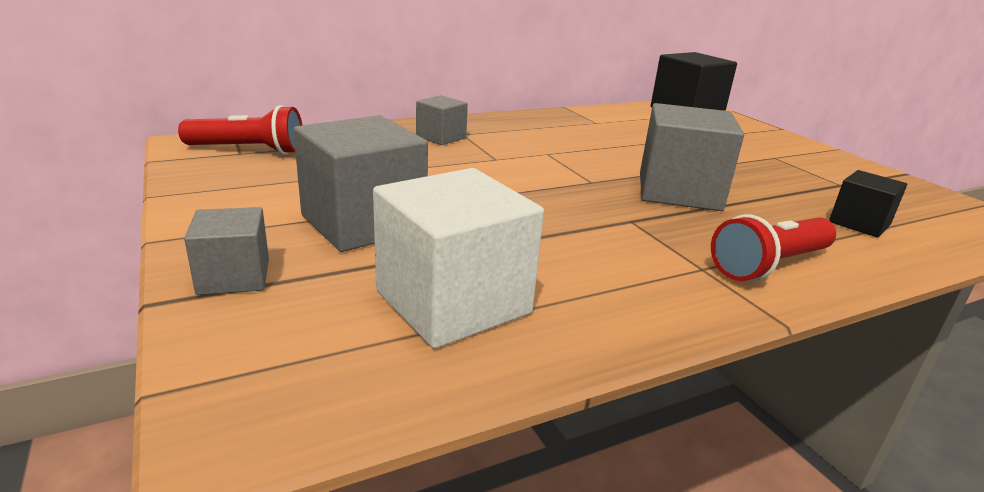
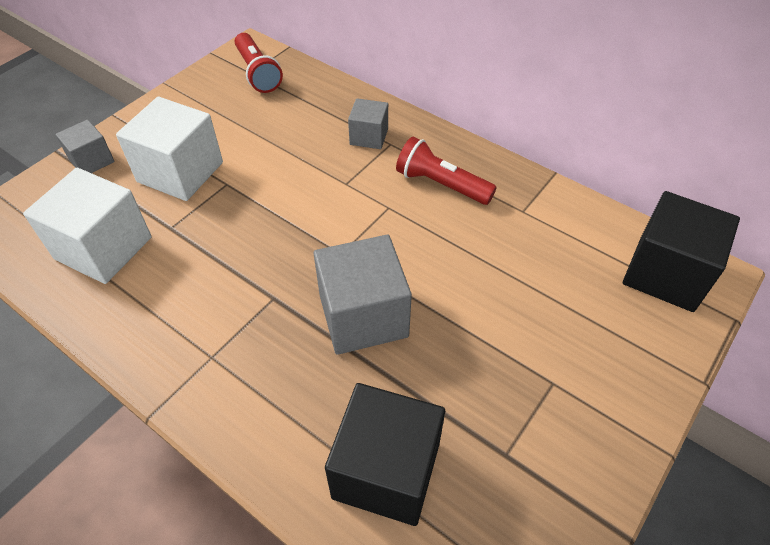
camera: 65 degrees right, 25 degrees up
grey cube [293,115,428,252] -> white cube [116,97,223,201]
red flashlight [711,214,836,281] -> red flashlight moved to [396,137,497,205]
black cube [829,170,907,237] -> black cube [325,383,445,526], size x1.81

